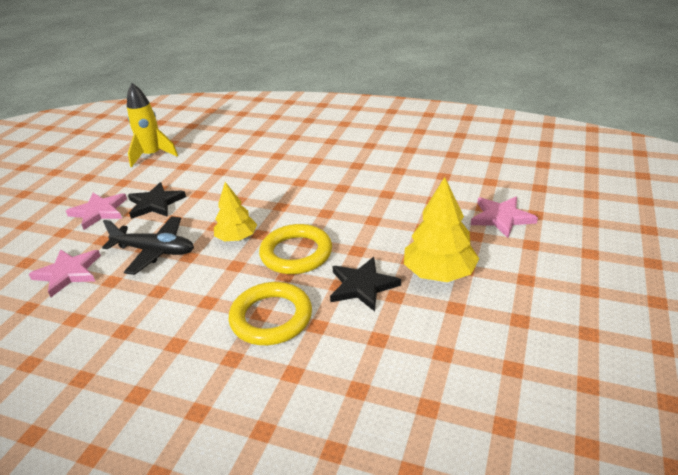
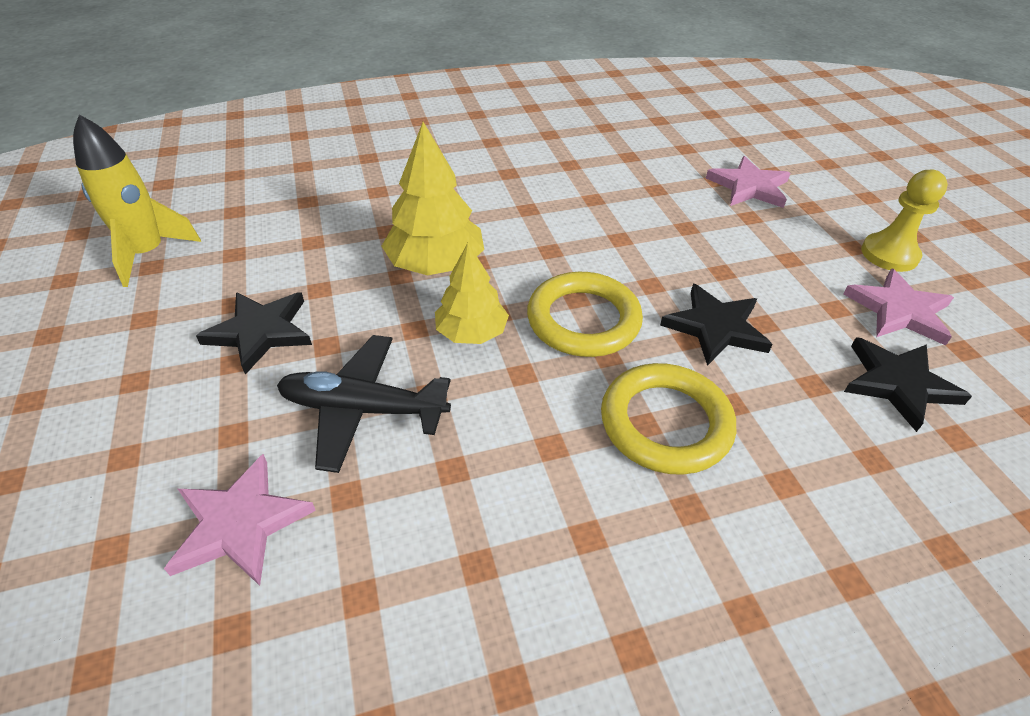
camera: 40 degrees left, 10 degrees up
pink star [66,193,127,230] -> pink star moved to [843,268,954,346]
black plane [102,216,194,275] -> black plane turned 150 degrees counterclockwise [277,335,451,473]
yellow tree [404,177,479,282] -> yellow tree moved to [382,122,484,275]
none -> black star [844,337,972,432]
none -> yellow pawn [861,170,948,272]

